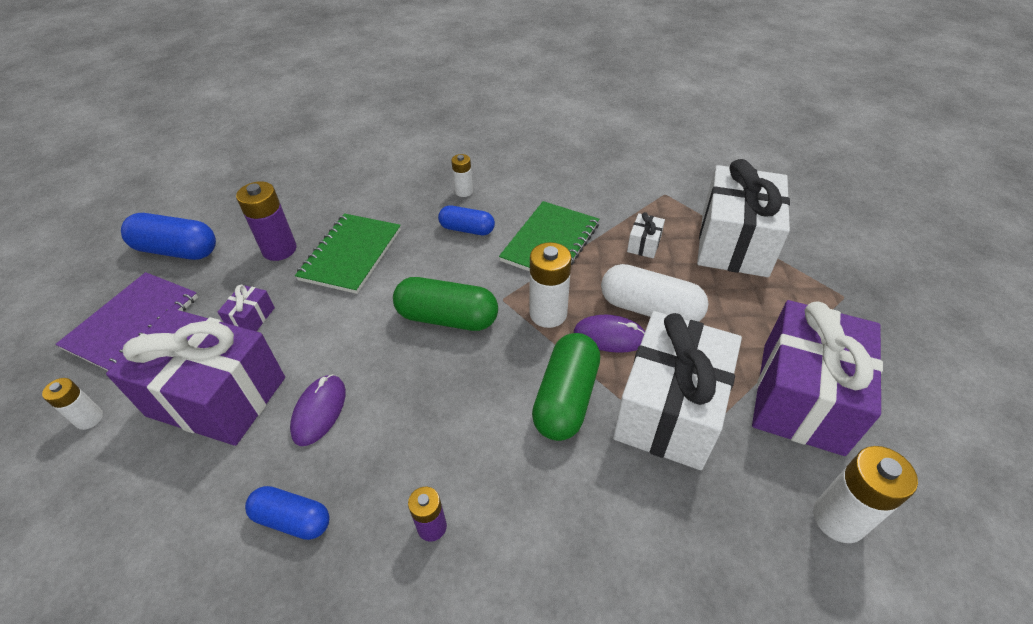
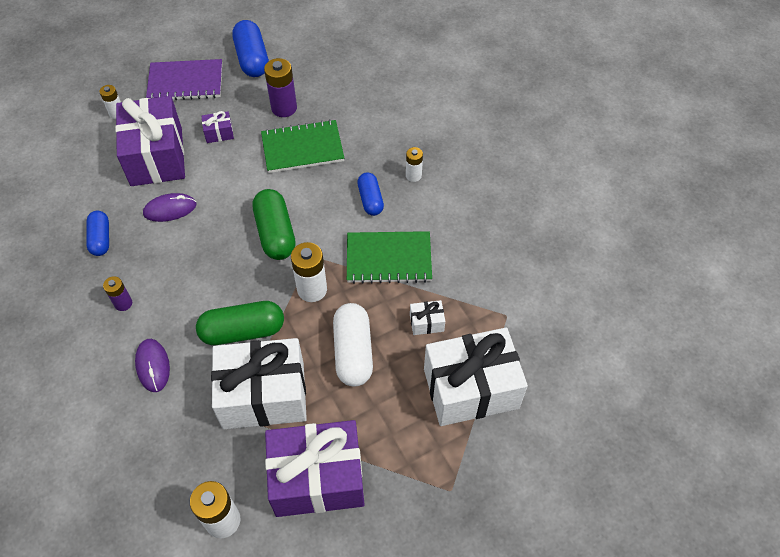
camera: 60 degrees right, 10 degrees up
purple mouse [574,315,645,353] -> purple mouse moved to [135,339,170,392]

